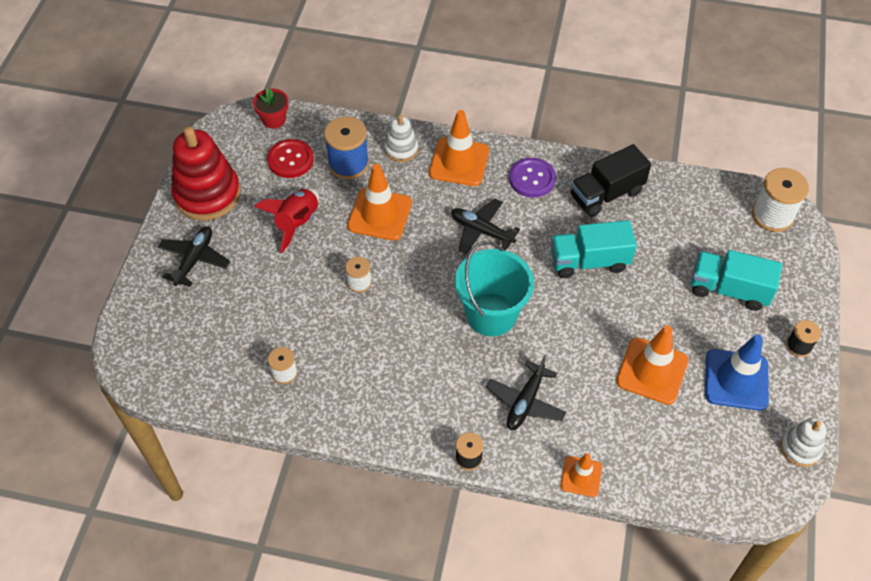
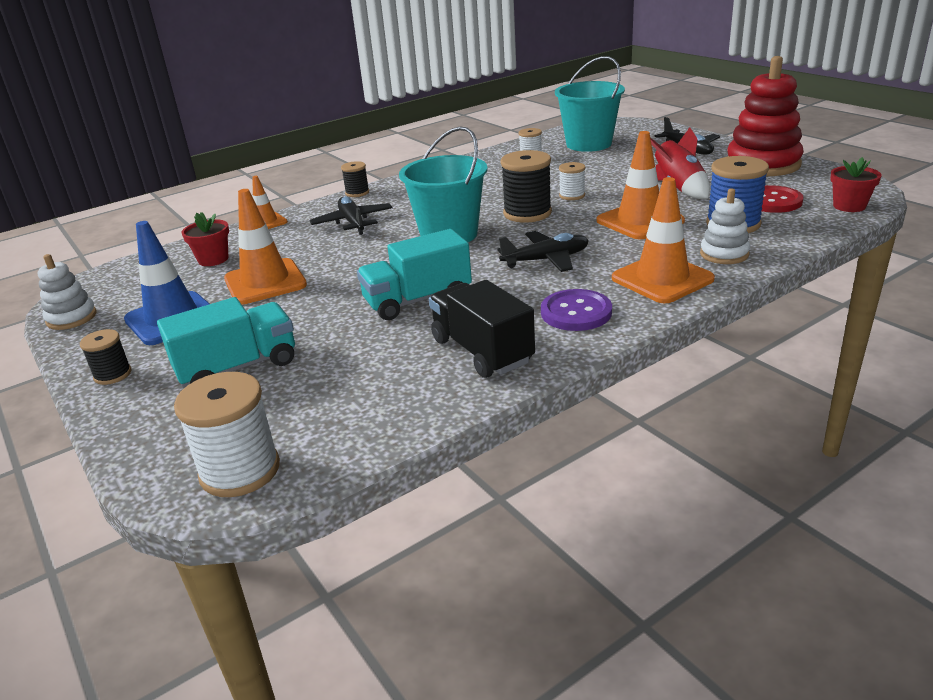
camera: 135 degrees right, 25 degrees down
turquoise truck [551,220,637,278] -> turquoise truck turned 150 degrees counterclockwise [357,229,472,320]
black truck [570,144,651,217] -> black truck turned 45 degrees counterclockwise [429,280,535,378]
none -> red flower pot [181,212,229,266]
none -> black spool [501,150,552,223]
none -> turquoise bucket [555,56,625,152]

